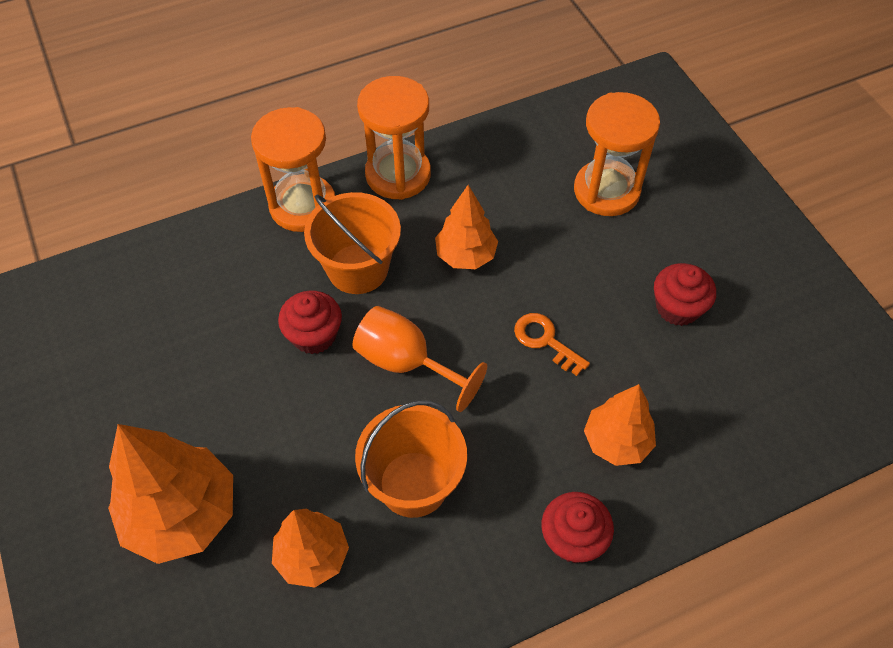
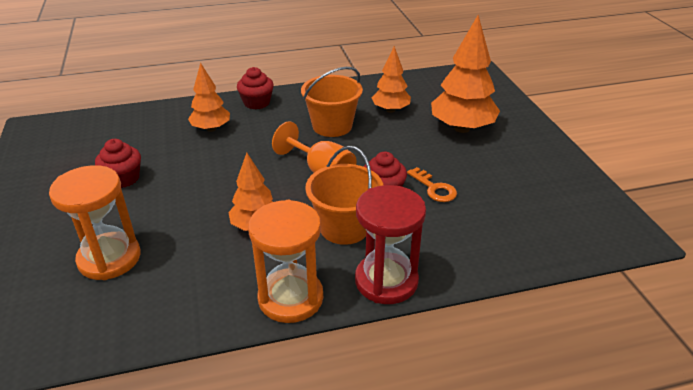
camera: 170 degrees left, 20 degrees down
orange hourglass [251,107,335,232] -> red hourglass [355,185,426,304]
orange key [514,313,590,376] -> orange key moved to [407,167,457,202]

